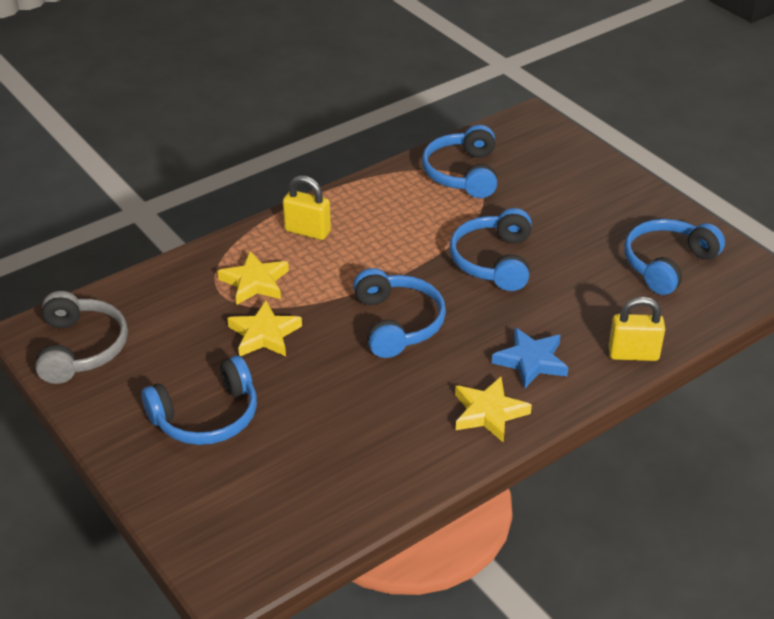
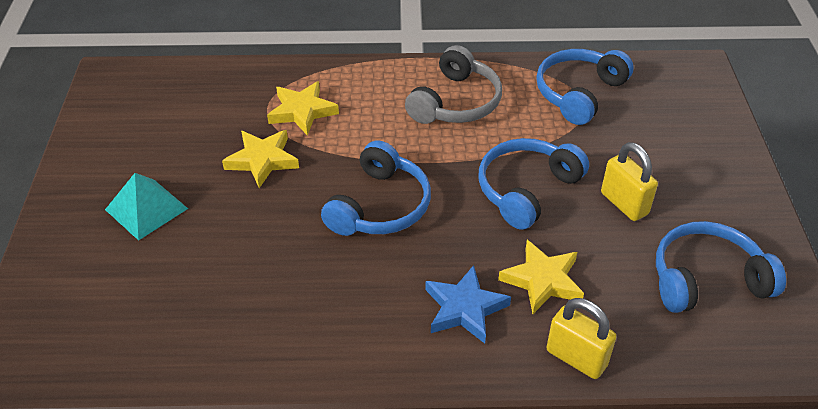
camera: 35 degrees right, 5 degrees up
grey headphones [35,291,128,384] -> grey headphones moved to [405,45,502,124]
blue headphones [141,356,257,445] -> turquoise pyramid [105,173,188,241]
yellow padlock [283,175,331,240] -> yellow padlock moved to [601,142,658,221]
yellow star [455,377,532,443] -> yellow star moved to [498,240,584,314]

